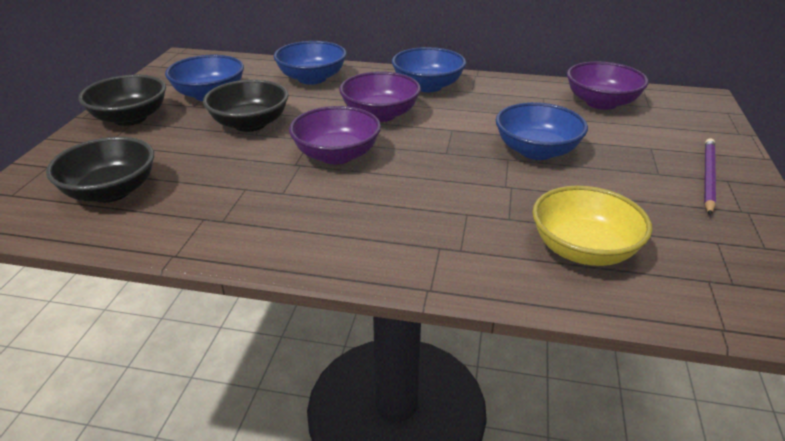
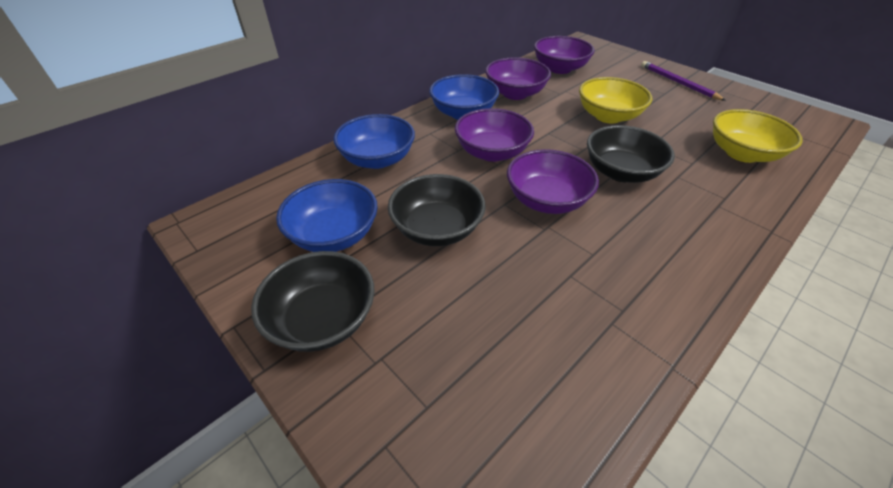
camera: 55 degrees left, 10 degrees up
black bowl [46,137,154,203] -> black bowl moved to [587,125,675,183]
blue bowl [496,102,588,160] -> yellow bowl [579,77,652,124]
none -> purple bowl [485,57,551,100]

